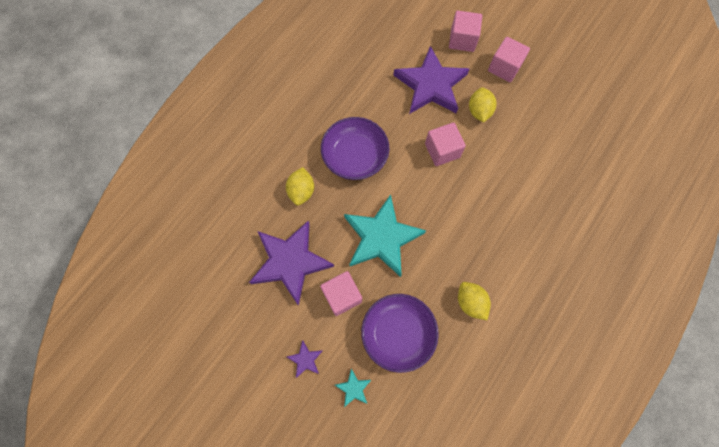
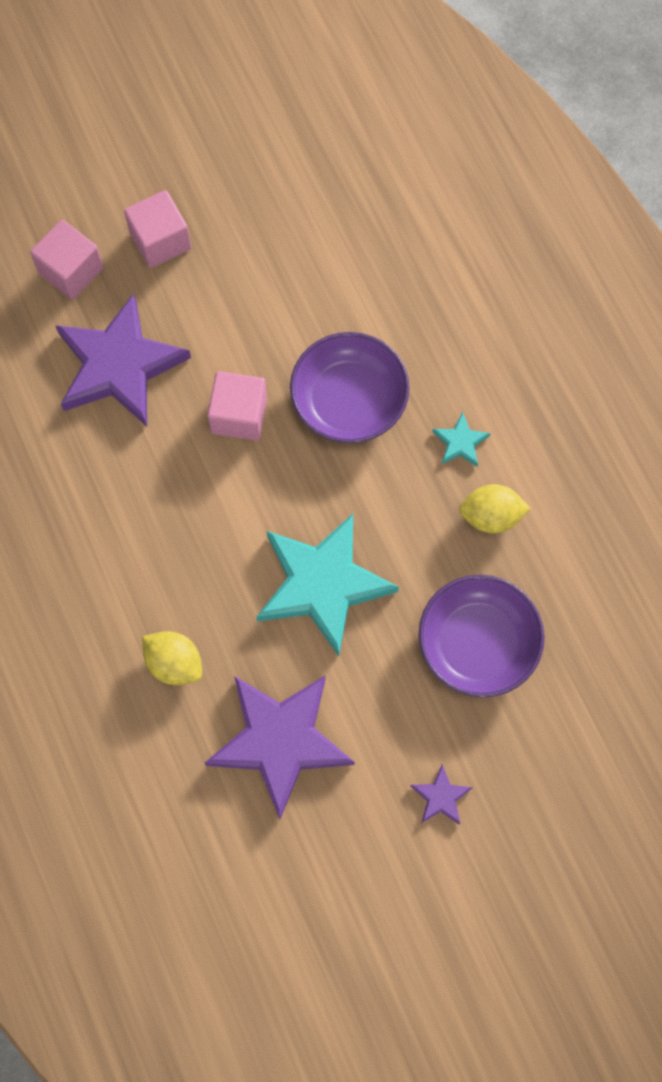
camera: 60 degrees left, 0 degrees up
pink cube [320,271,362,316] -> none
purple bowl [321,117,389,180] -> purple bowl moved to [290,332,410,443]
turquoise star [335,369,371,407] -> turquoise star moved to [432,412,491,467]
yellow lemon [469,88,496,123] -> none

